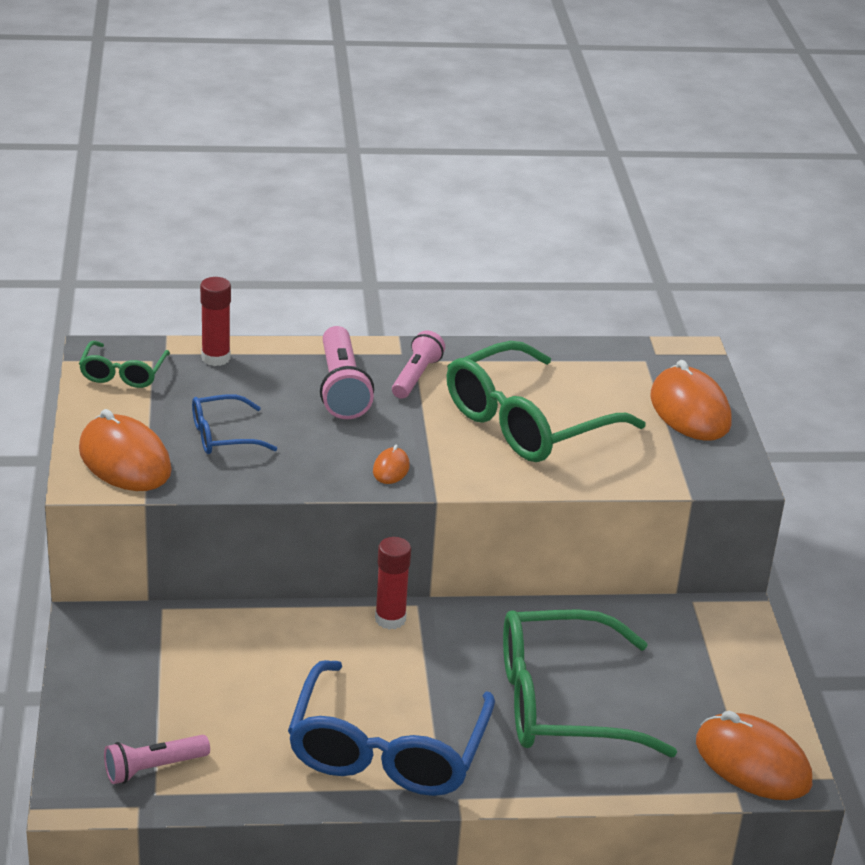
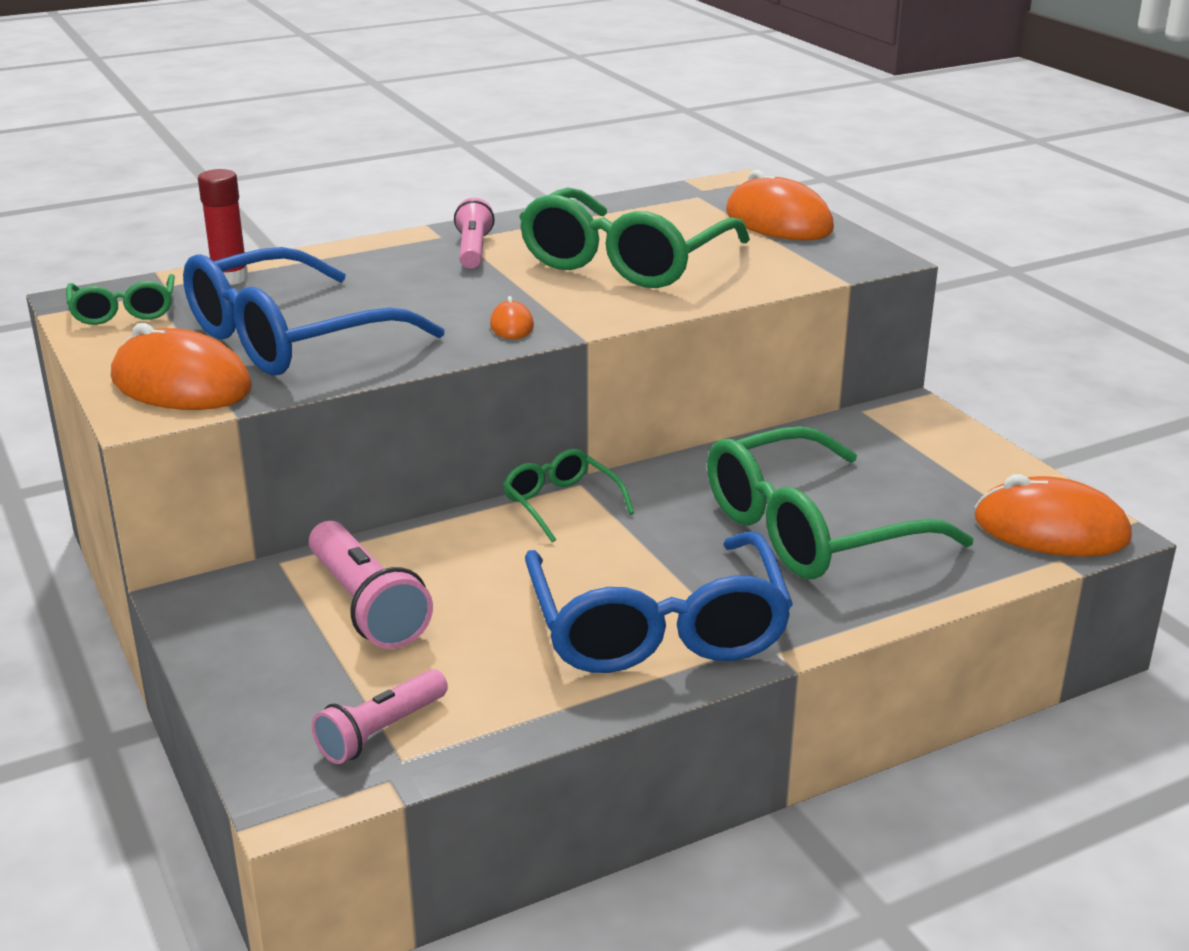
camera: 20 degrees left, 5 degrees down
blue glasses [192,394,277,454] -> blue glasses [183,247,444,375], size x2.02
pink flashlight [320,326,374,419] -> pink flashlight moved to [309,521,433,649]
red glue stick [375,537,411,630] -> green glasses [503,449,634,542]

